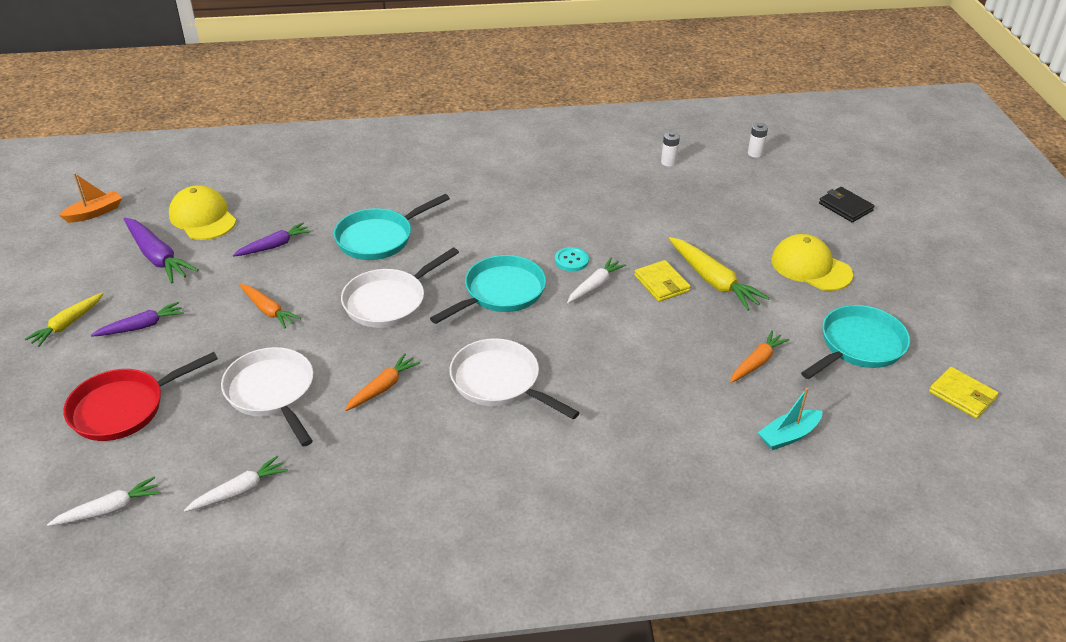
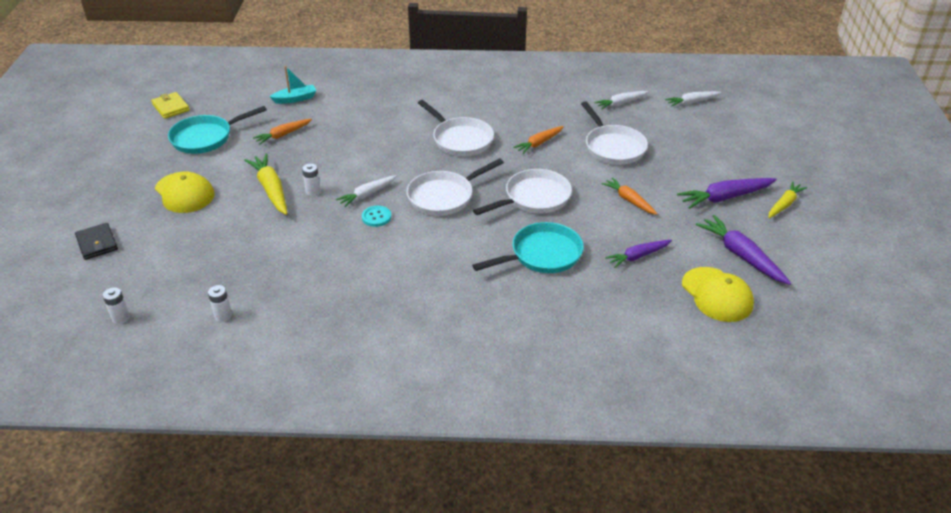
camera: 170 degrees left, 0 degrees up
orange boat [59,173,122,223] -> none
red pan [63,352,218,441] -> none
purple carrot [91,302,184,337] -> purple carrot [677,178,777,209], size x1.55
turquoise pan [430,255,546,324] -> white pan [406,158,504,216]
yellow wallet [634,260,691,302] -> white battery [302,164,321,196]

